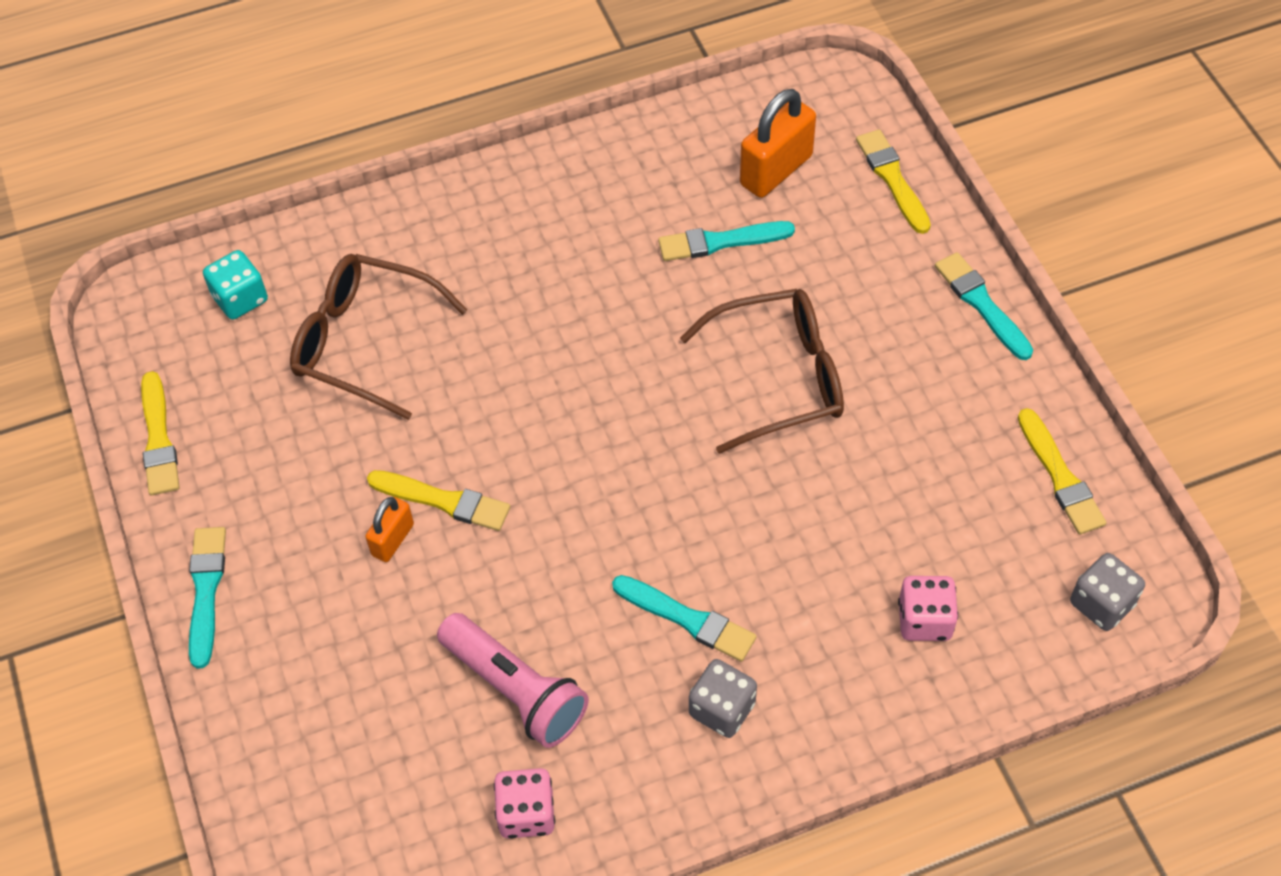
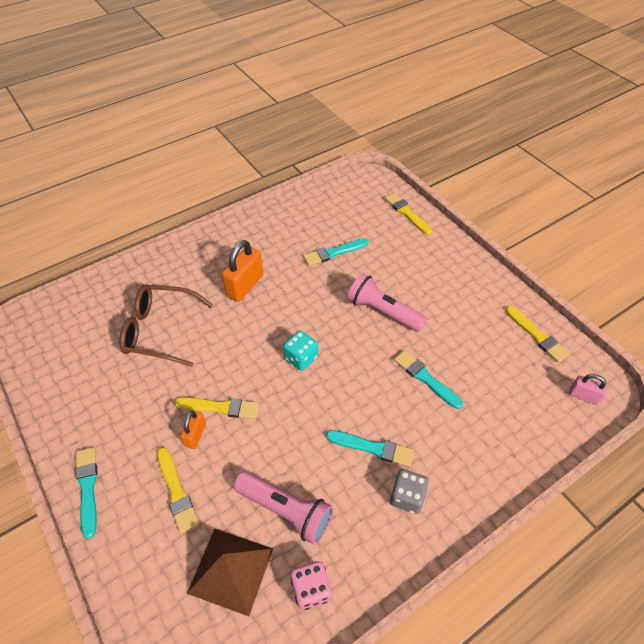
camera: 15 degrees left, 5 degrees down
yellow brush [141,371,179,496] -> yellow brush moved to [157,447,199,533]
turquoise dice [203,250,268,320] -> turquoise dice moved to [283,331,318,371]
brown glasses [680,289,844,454] -> pink flashlight [347,273,427,332]
orange padlock [740,89,816,198] -> orange padlock moved to [222,240,263,302]
pink dice [898,576,958,641] -> none
turquoise brush [935,252,1033,360] -> turquoise brush moved to [394,350,463,409]
grey dice [1070,553,1145,631] -> pink padlock [569,374,608,405]
none -> brown pyramid [187,529,273,616]

